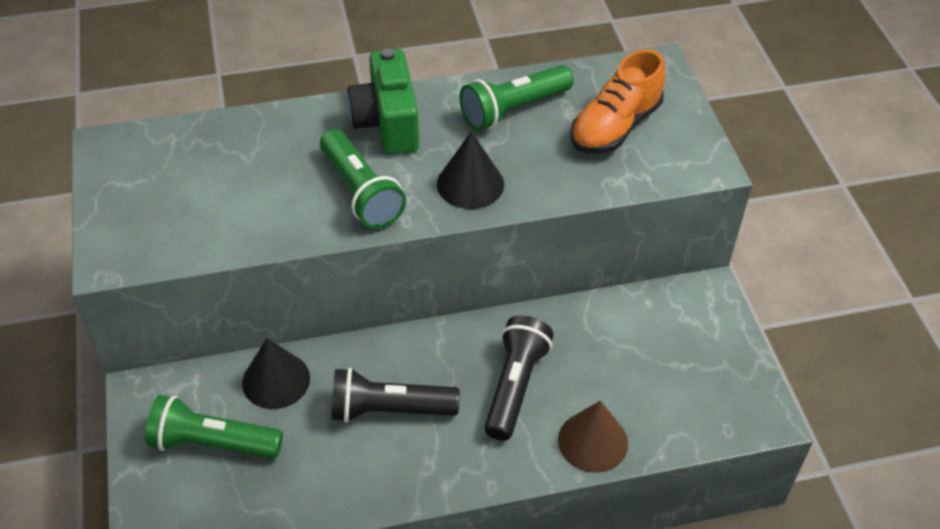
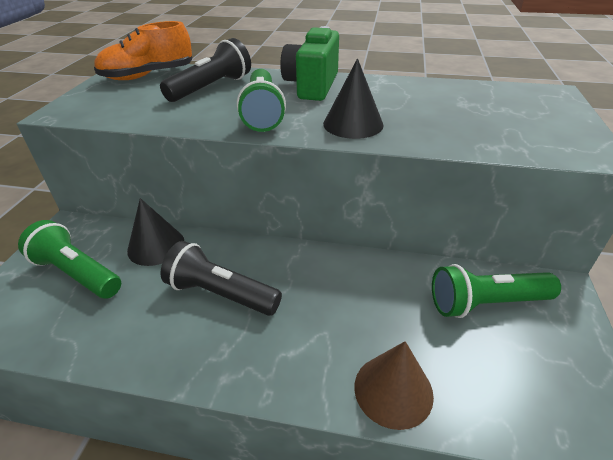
camera: 25 degrees right, 10 degrees down
green flashlight [459,65,574,131] -> green flashlight moved to [432,264,561,318]
black flashlight [484,315,554,441] -> black flashlight moved to [160,38,251,102]
orange shoe [571,49,665,154] -> orange shoe moved to [94,21,192,80]

